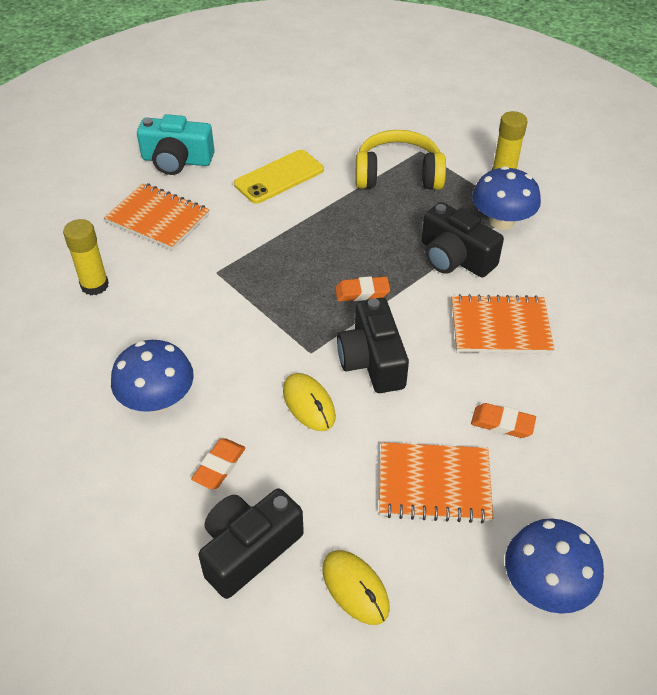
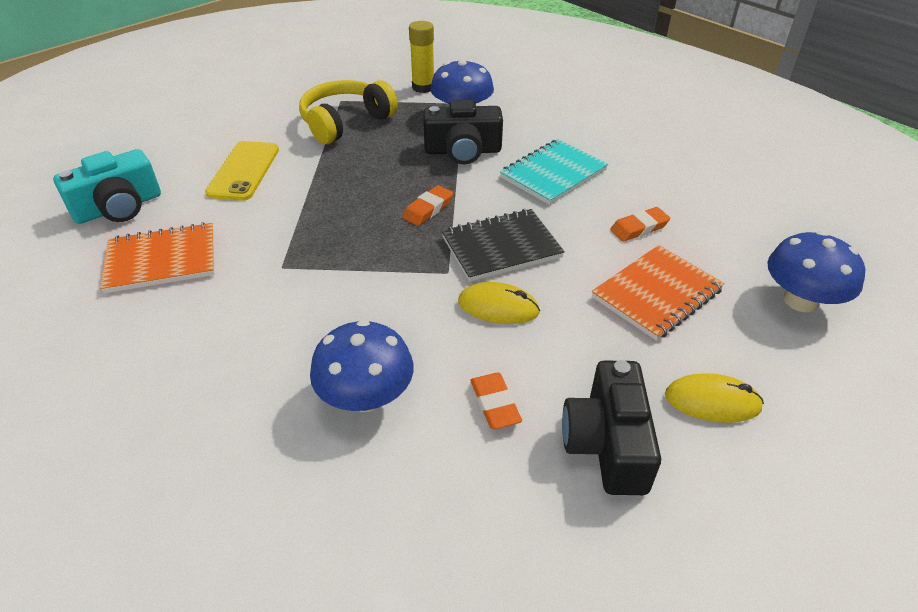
camera: 45 degrees left, 5 degrees down
yellow glue stick [63,219,109,295] -> none
black camera [337,298,409,393] -> black notebook [441,209,565,282]
orange notebook [452,294,555,354] -> turquoise notebook [500,139,608,205]

